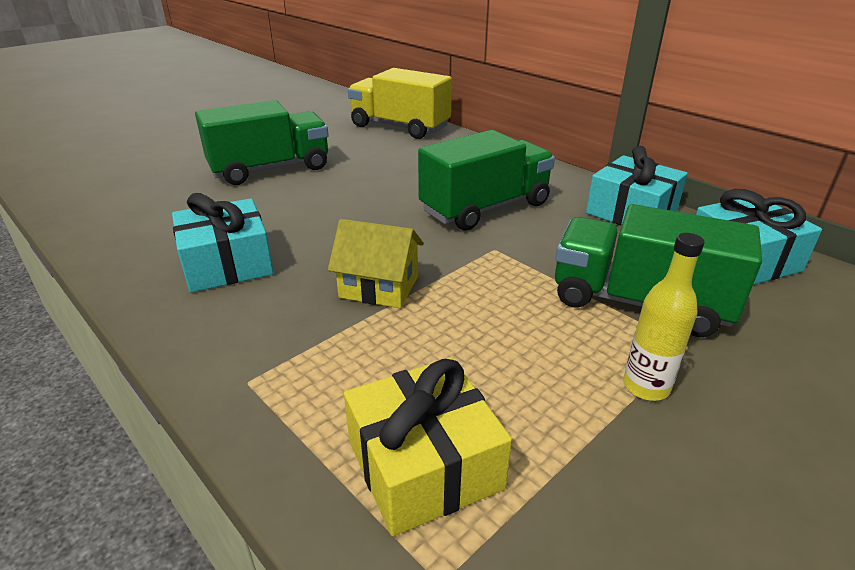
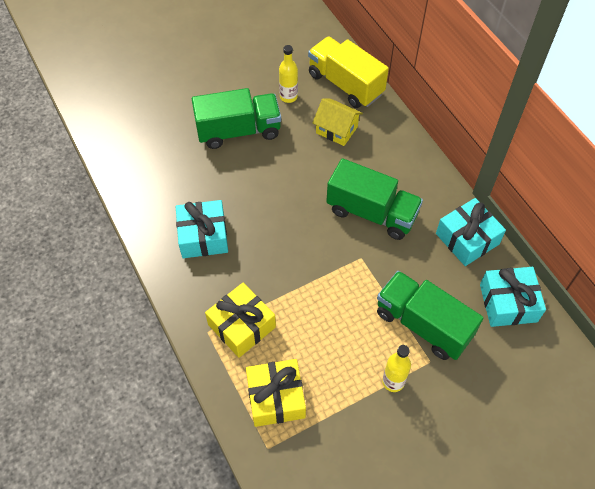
camera: 15 degrees right, 25 degrees up
yellow house [328,219,424,308] -> yellow house moved to [313,98,363,146]
green truck [418,130,555,231] -> green truck turned 45 degrees clockwise [326,158,423,240]
none -> yellow gift [205,283,276,358]
none -> yellow bottle [279,45,298,103]

